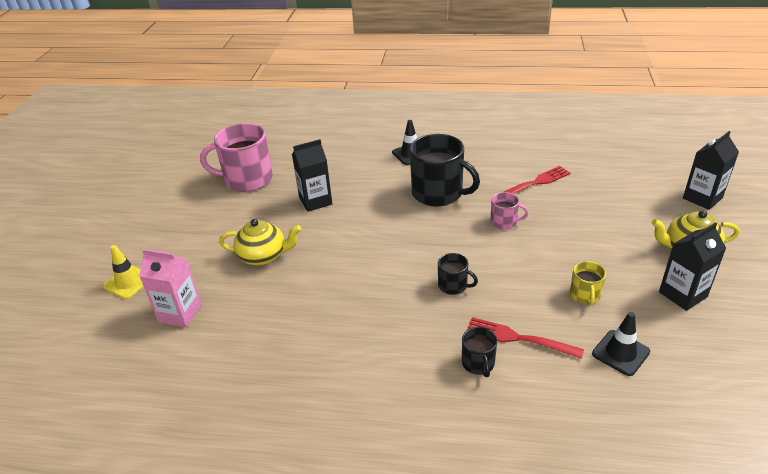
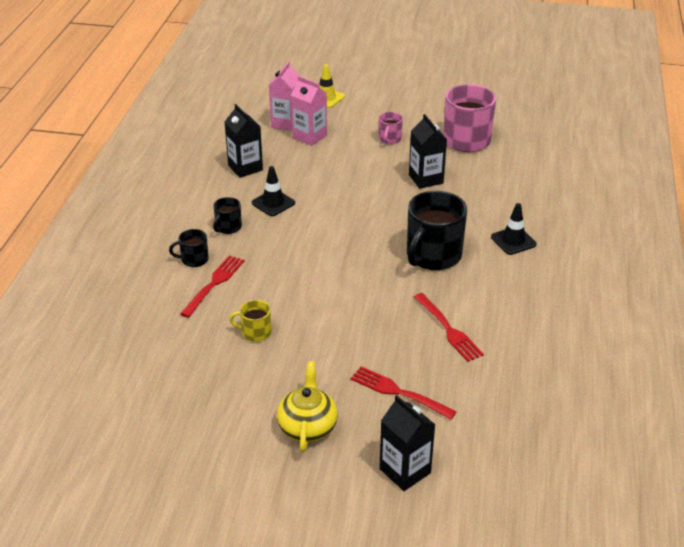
camera: 90 degrees right, 0 degrees up
yellow teapot [219,219,301,266] -> none
black mug [438,253,478,295] -> black mug moved to [213,197,242,234]
pink mug [491,192,529,229] -> pink mug moved to [379,112,403,144]
black traffic cone [592,312,650,376] -> black traffic cone moved to [252,166,295,216]
black carton [659,222,726,311] -> black carton moved to [225,104,263,178]
none -> pink carton [291,76,327,146]
none -> red fork [351,366,457,419]

